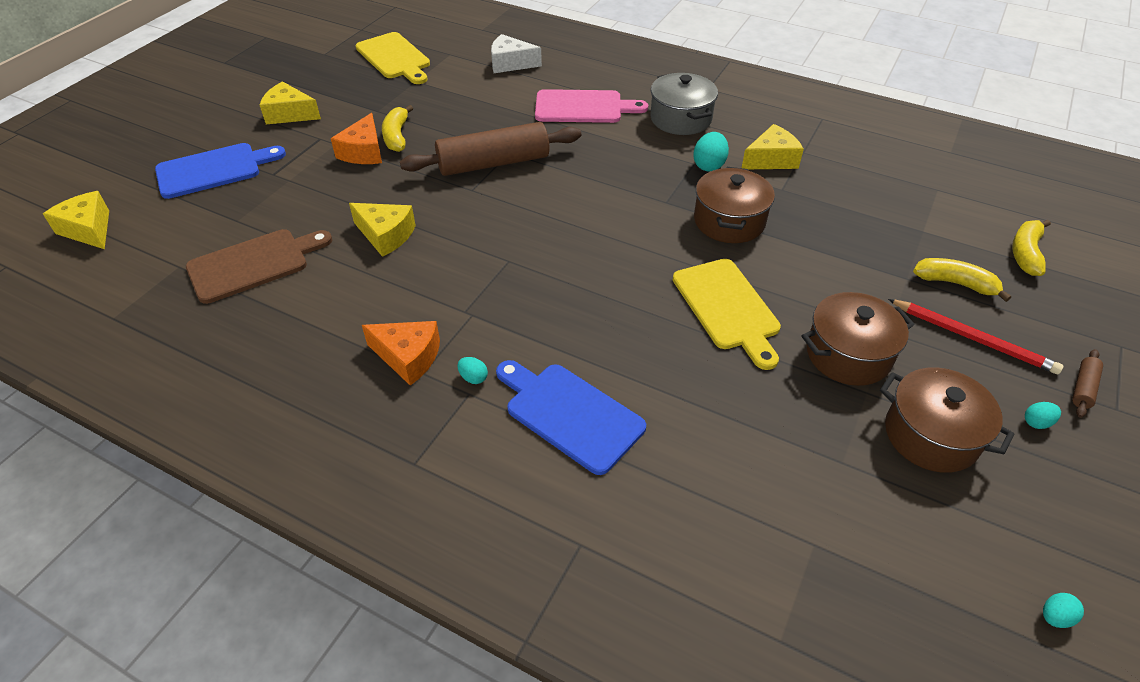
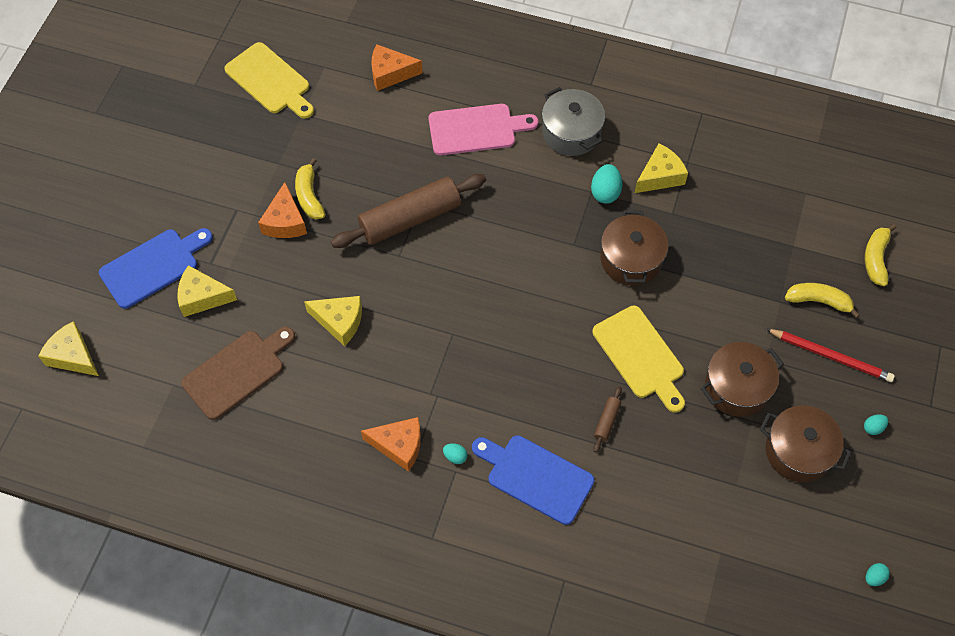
camera: 10 degrees left, 15 degrees up
yellow cheese [260,81,321,124] -> yellow cheese moved to [178,265,237,317]
white cheese [491,34,542,73] -> orange cheese [372,45,423,91]
brown rolling pin [1072,349,1103,418] -> brown rolling pin moved to [593,386,622,452]

